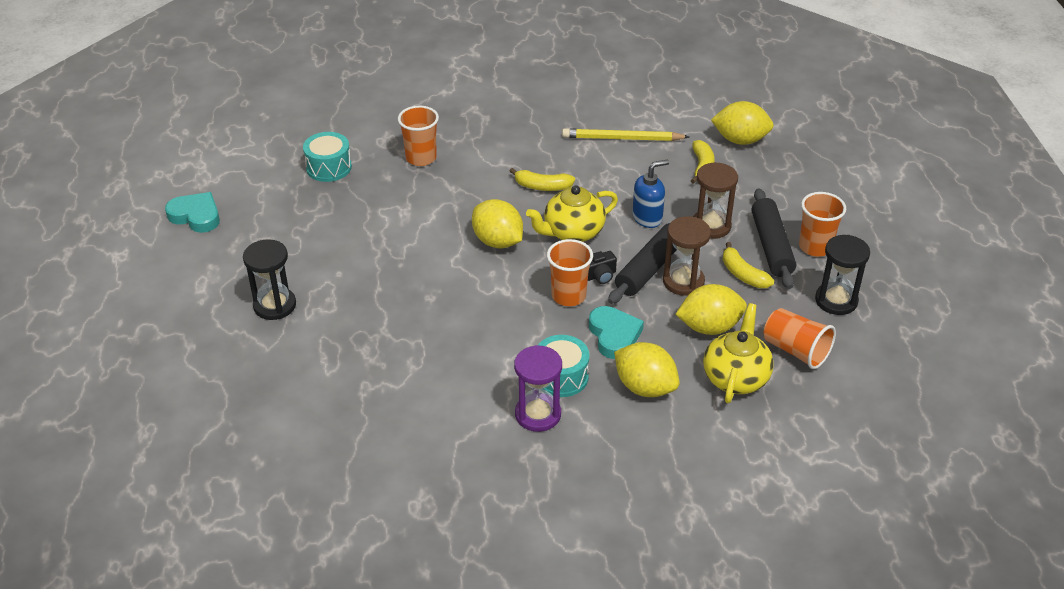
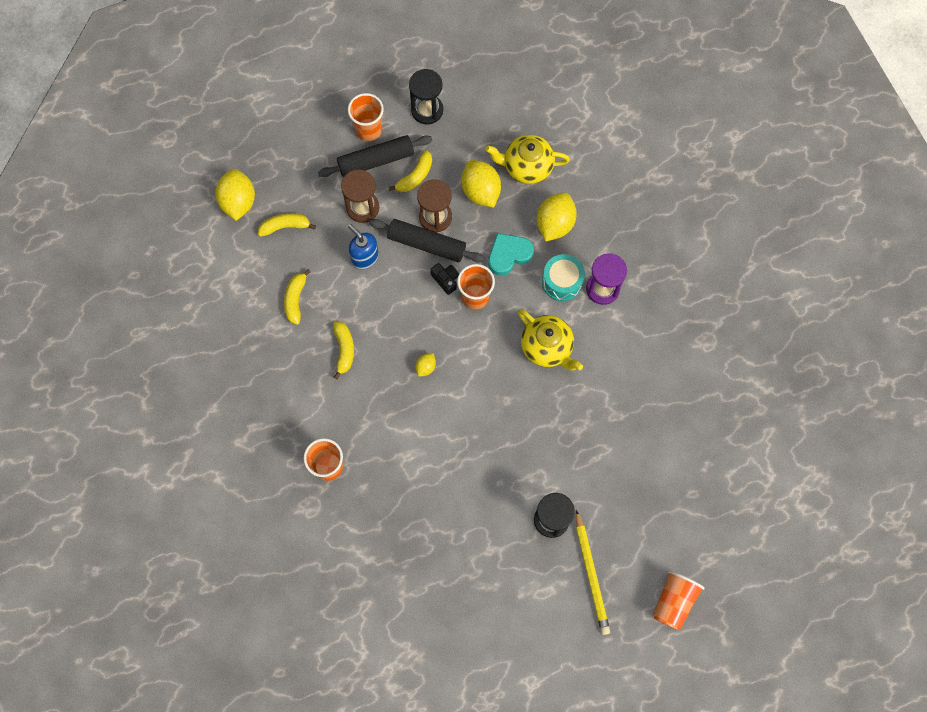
camera: 105 degrees left, 30 degrees up
turquoise heart [165,192,220,233] -> none
turquoise drum [303,132,352,182] -> none
yellow lemon [472,199,523,248] -> yellow lemon [415,353,436,377], size x0.49
yellow teapot [526,185,618,242] -> yellow teapot moved to [518,309,583,371]
yellow pencil [562,128,689,141] -> yellow pencil moved to [575,510,610,635]
orange cup [764,308,836,369] -> orange cup moved to [653,570,705,630]
none -> yellow banana [284,269,311,325]

